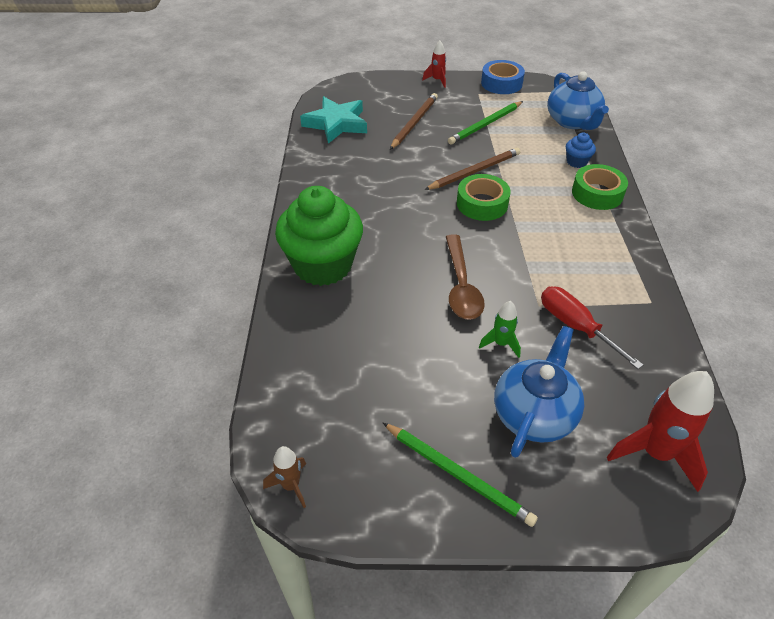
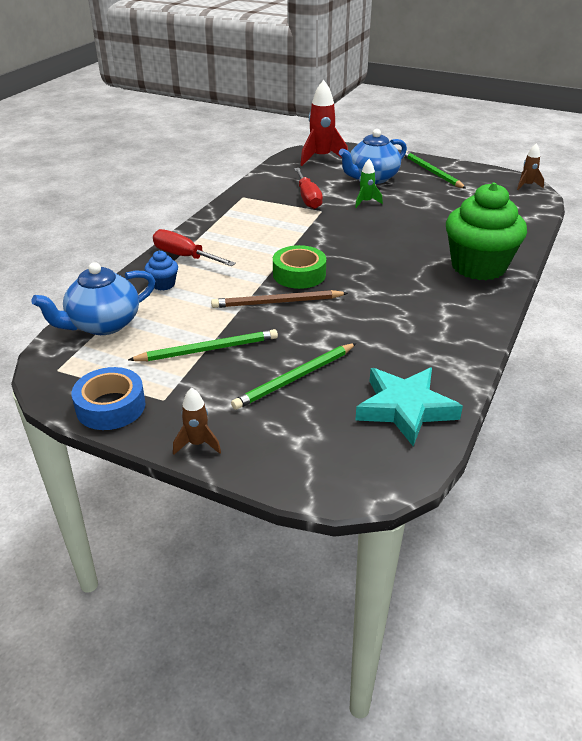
camera: 155 degrees left, 10 degrees down
brown pencil [390,93,438,150] -> green pencil [231,343,357,410]
red rocket [422,41,446,88] -> brown rocket [173,387,221,455]
brown spoon [446,234,485,320] -> none
blue teapot [547,71,609,130] -> blue teapot turned 135 degrees counterclockwise [31,262,155,335]
green tape [572,164,628,210] -> red screwdriver [153,229,236,266]

